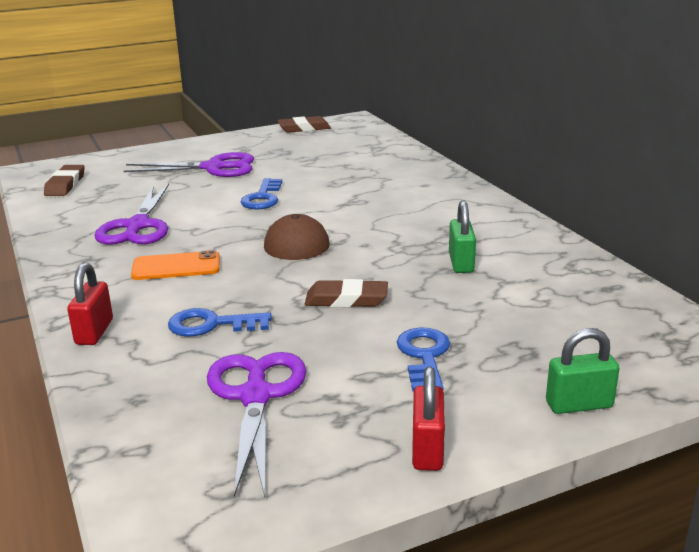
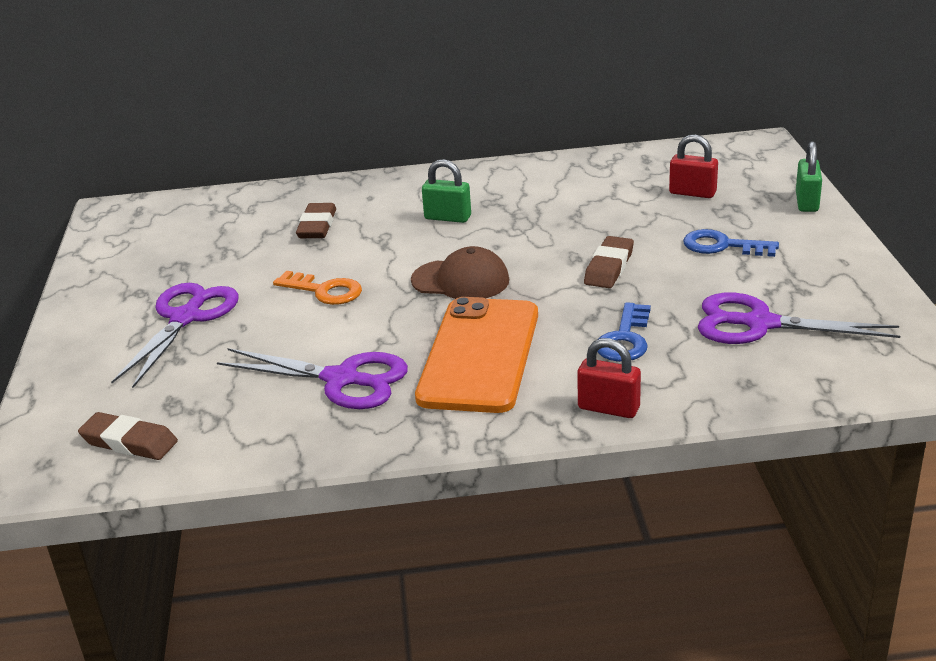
camera: 70 degrees left, 5 degrees up
orange phone [131,250,220,280] -> orange phone [415,297,538,413], size x1.87
blue key [240,178,282,210] -> orange key [273,271,362,305]
brown eraser [277,116,331,133] -> brown eraser moved to [296,203,336,238]
red padlock [412,366,445,471] -> red padlock moved to [669,134,718,198]
green padlock [449,200,476,273] -> green padlock moved to [422,159,471,223]

